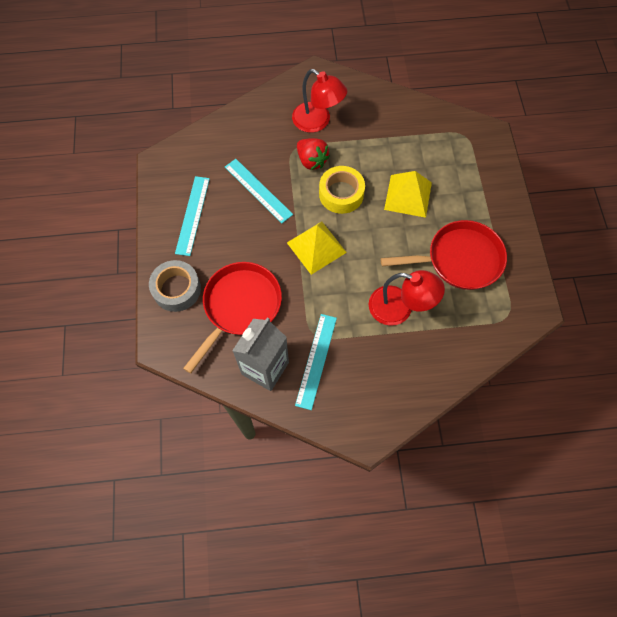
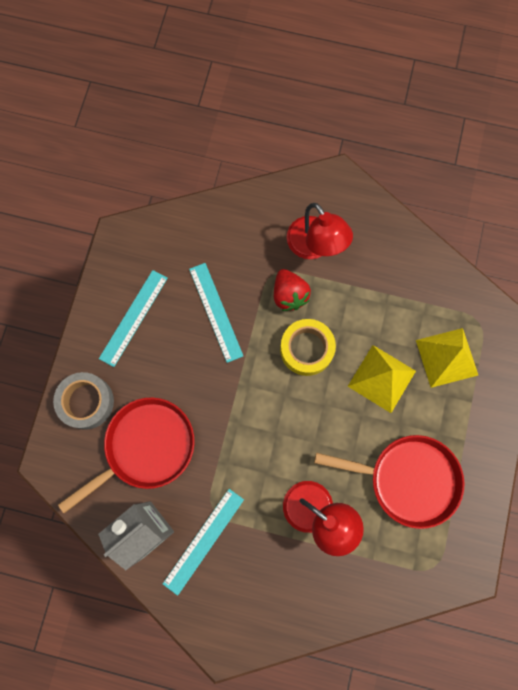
camera: 20 degrees right, 10 degrees up
yellow pyramid [287,222,347,275] -> yellow pyramid moved to [416,328,478,388]

